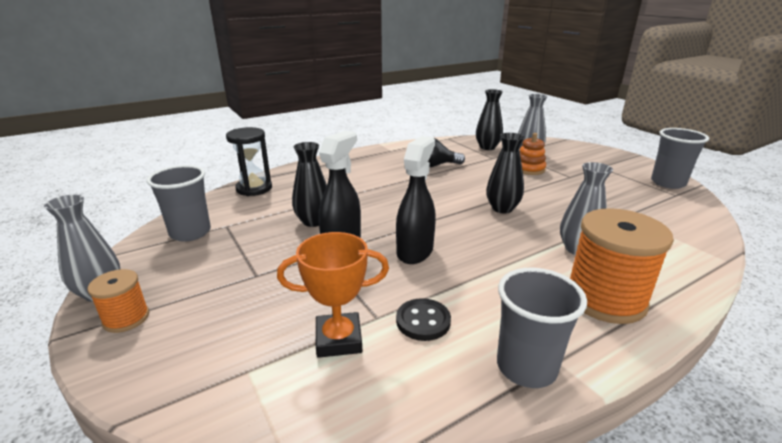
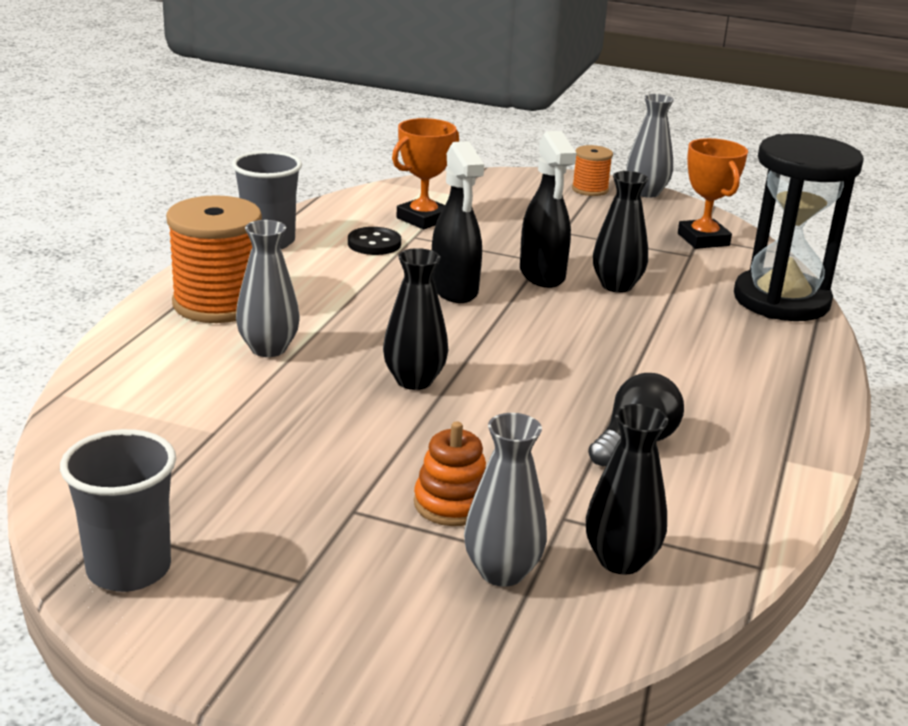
camera: 140 degrees right, 0 degrees up
grey cup [147,165,211,242] -> orange trophy [678,138,748,249]
black hourglass [226,127,272,196] -> black hourglass [734,134,864,321], size x1.62

